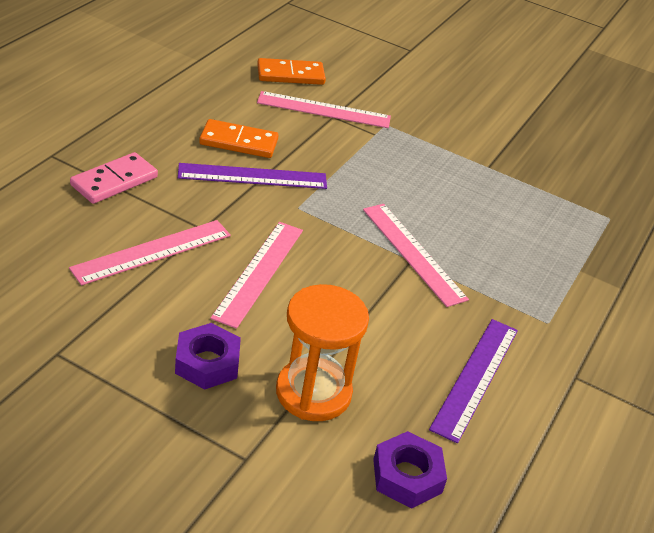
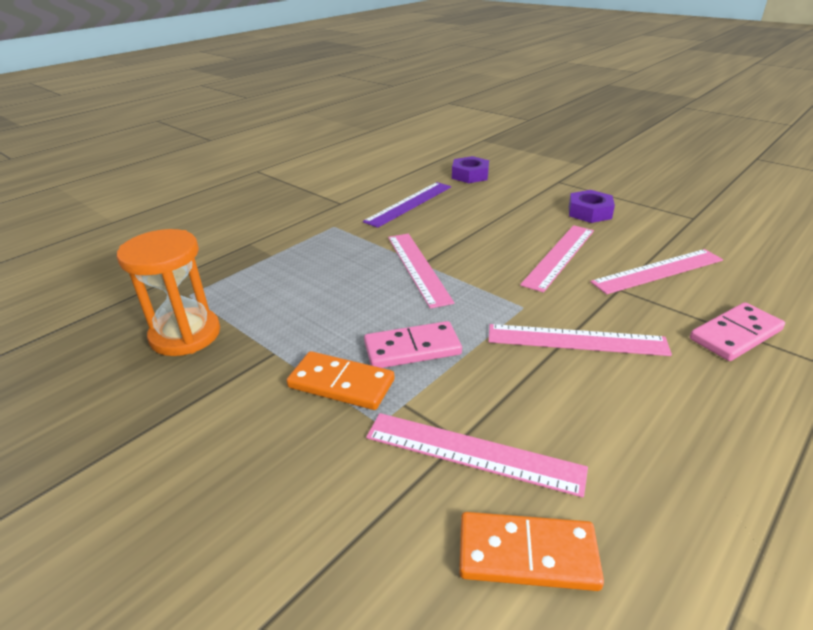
camera: 160 degrees left, 5 degrees down
purple ruler [178,163,327,189] -> pink ruler [488,324,672,356]
orange domino [199,119,279,158] -> orange domino moved to [287,351,395,410]
orange hourglass [276,284,369,421] -> orange hourglass moved to [117,229,220,356]
none -> pink domino [364,321,462,368]

